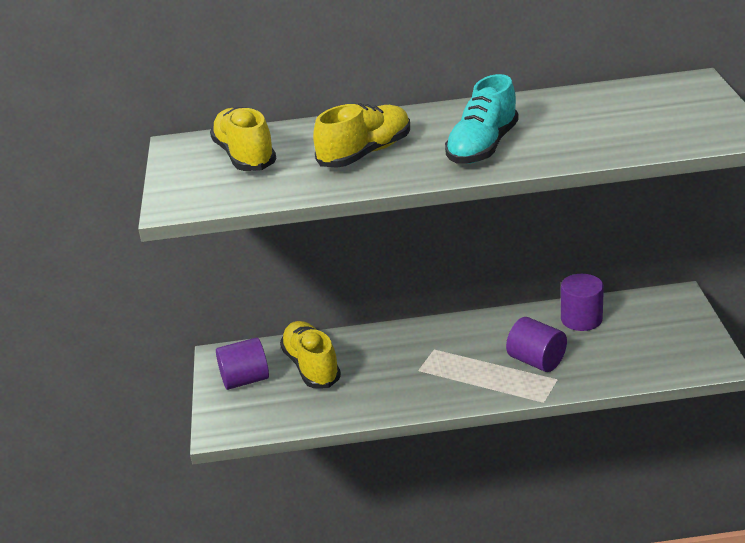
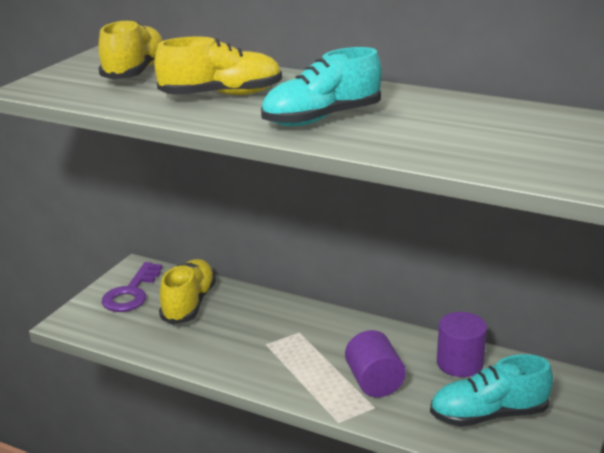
camera: 30 degrees right, 5 degrees down
purple cylinder [216,337,269,390] -> purple key [102,262,162,312]
none -> turquoise shoe [430,354,553,427]

